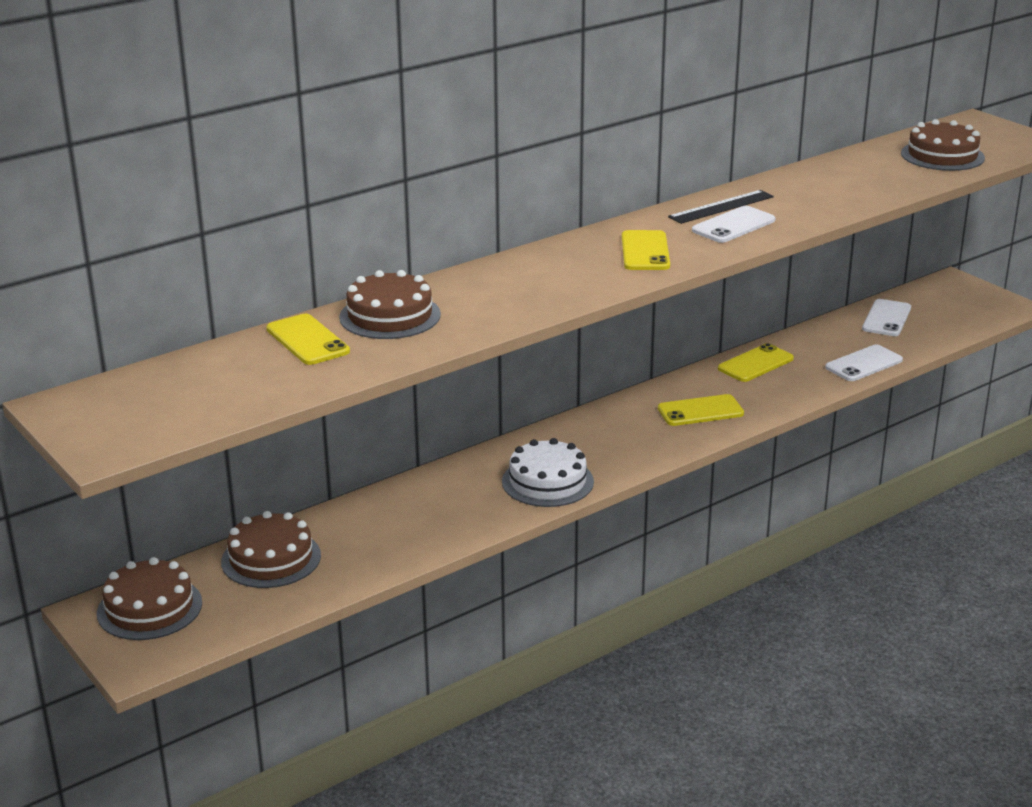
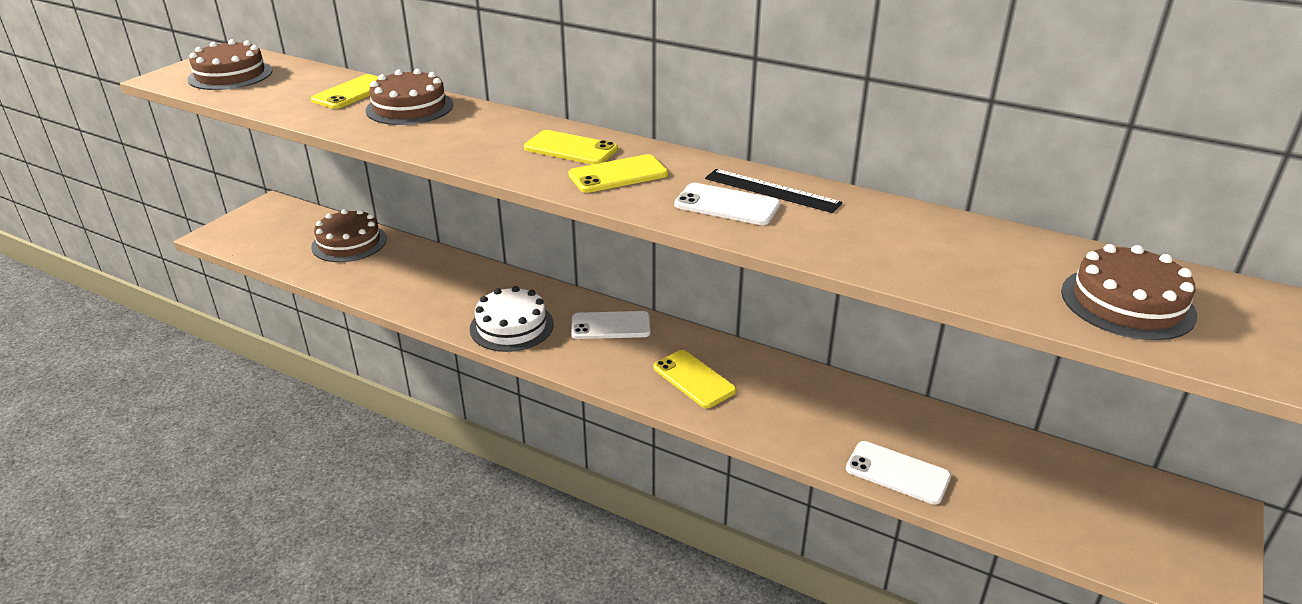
camera: 65 degrees right, 5 degrees up
brown cake [97,557,202,640] -> brown cake moved to [187,39,272,90]
yellow phone [718,343,794,382] -> yellow phone moved to [524,130,618,165]
white phone [862,299,911,336] -> white phone moved to [571,311,651,339]

